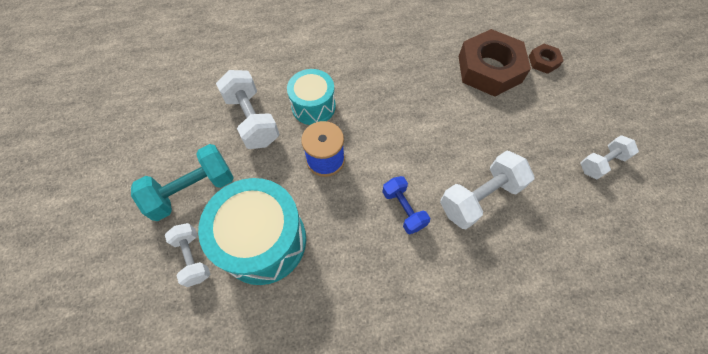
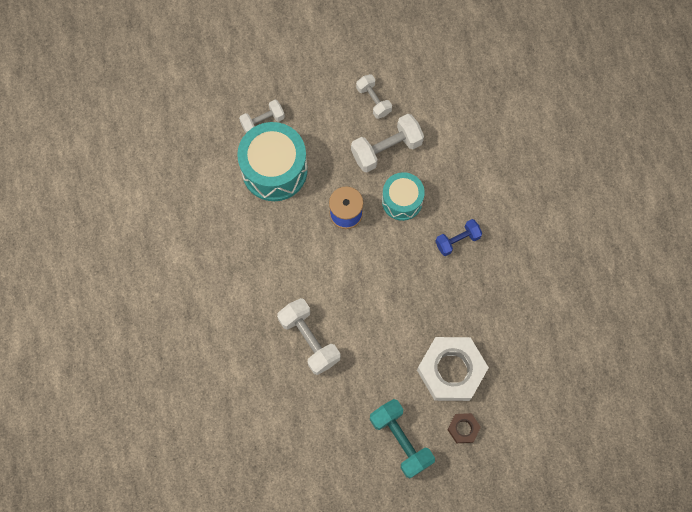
camera: 90 degrees right, 10 degrees up
turquoise dumbbell [131,144,234,221] -> turquoise dumbbell moved to [370,399,435,478]
blue dumbbell [382,176,430,234] -> blue dumbbell moved to [435,219,482,256]
brown nut [458,29,531,97] -> white nut [417,337,489,401]
white dumbbell [580,135,639,180] -> white dumbbell moved to [356,74,392,119]

